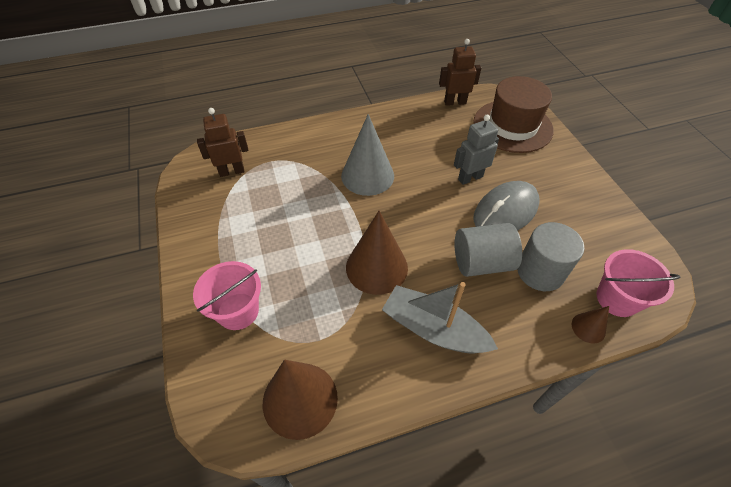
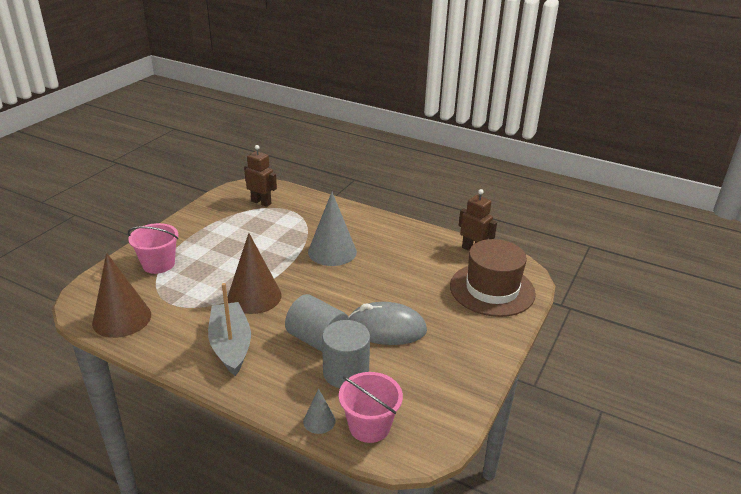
camera: 45 degrees right, 20 degrees down
grey robot [454,115,499,185] -> none
brown cone [572,306,609,343] -> grey cone [303,389,336,434]

